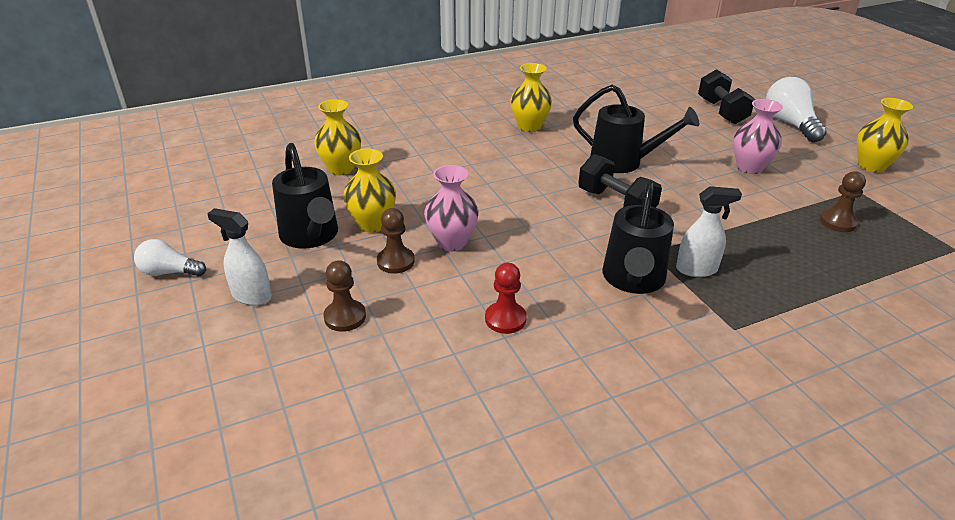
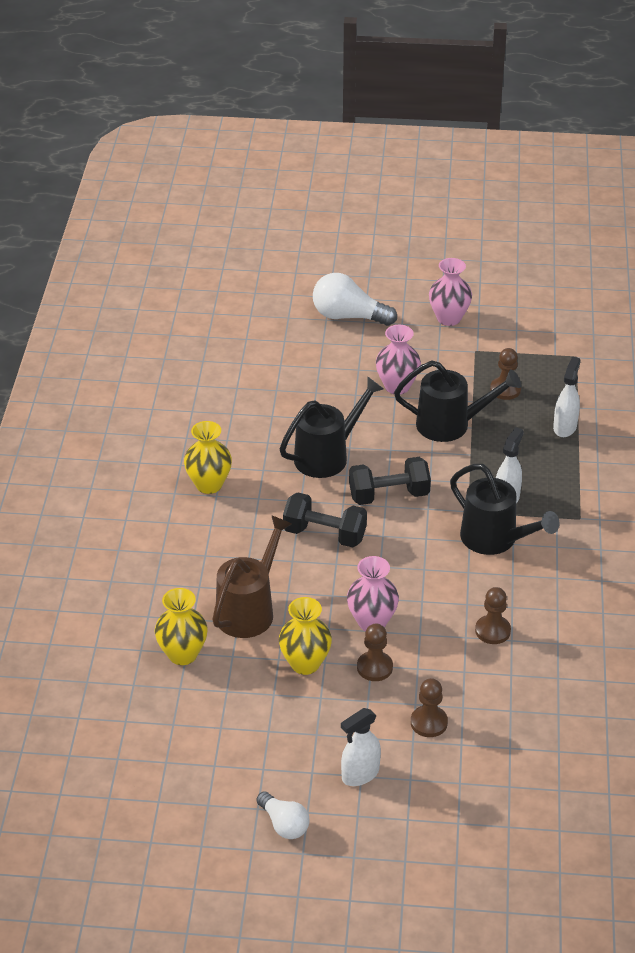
camera: 60 degrees left, 5 degrees up
white light bulb [134,239,206,277] -> white light bulb turned 75 degrees counterclockwise [256,791,310,839]
black watering can [272,143,338,249] -> black watering can moved to [394,361,521,442]
red pawn [485,263,527,334] -> brown pawn [475,587,511,644]
black dumbbell [698,69,755,124] -> black dumbbell moved to [283,492,367,548]
yellow vase [857,98,913,173] -> pink vase [429,258,472,326]
none -> brown watering can [212,515,292,638]
none -> white spray bottle [553,357,581,437]

